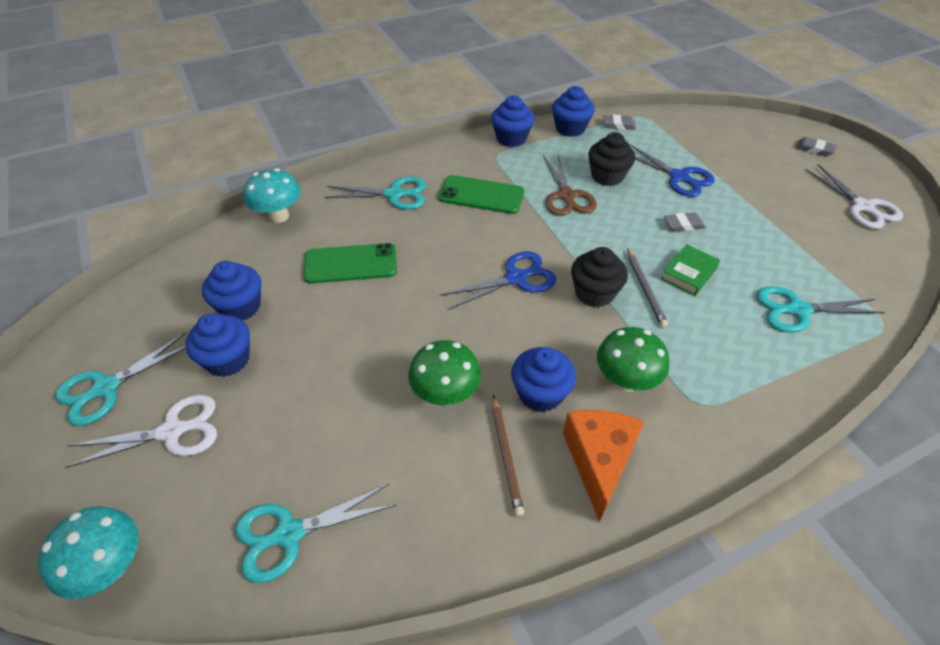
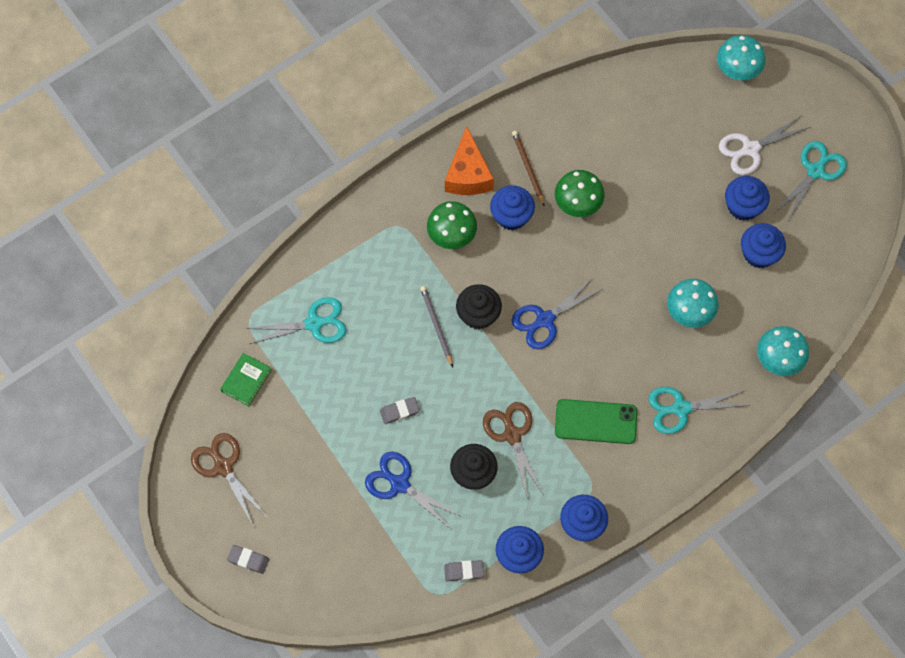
camera: 170 degrees right, 20 degrees up
turquoise scissors [235,484,396,583] -> none
green phone [303,243,397,284] -> turquoise mushroom [667,279,718,328]
green book [661,244,720,296] -> green book moved to [220,353,272,406]
white scissors [805,164,903,229] -> brown scissors [191,433,267,527]

